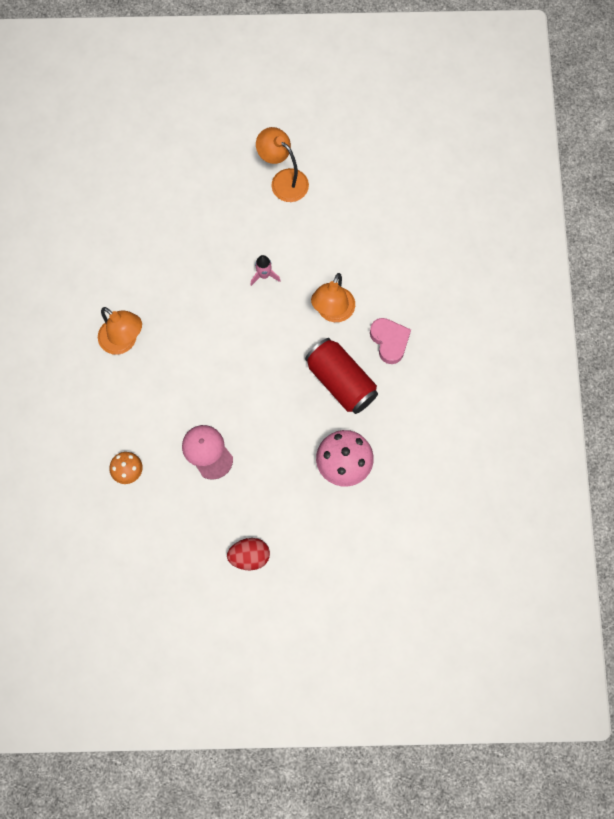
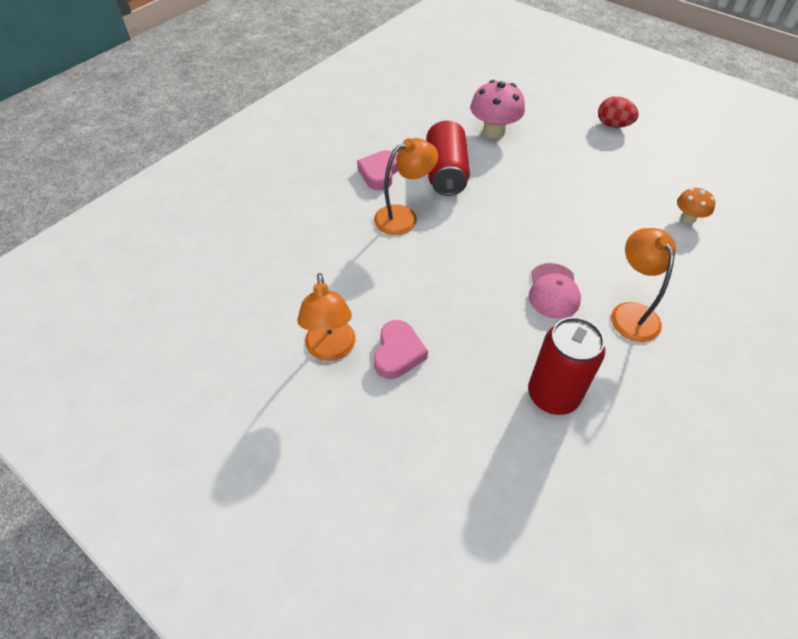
camera: 140 degrees left, 20 degrees down
pink cap [182,425,233,480] -> pink cap moved to [529,263,581,319]
pink rocket [250,255,281,286] -> none
none -> pink heart [374,320,428,379]
none -> red can [528,317,605,415]

